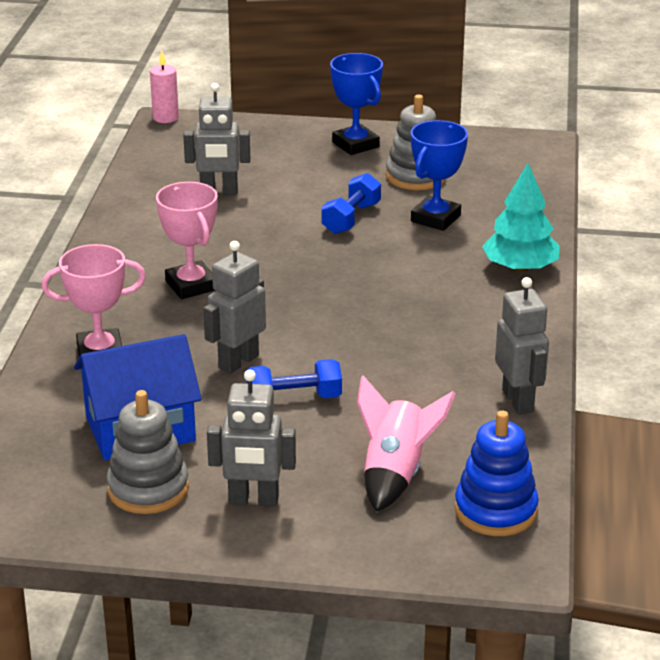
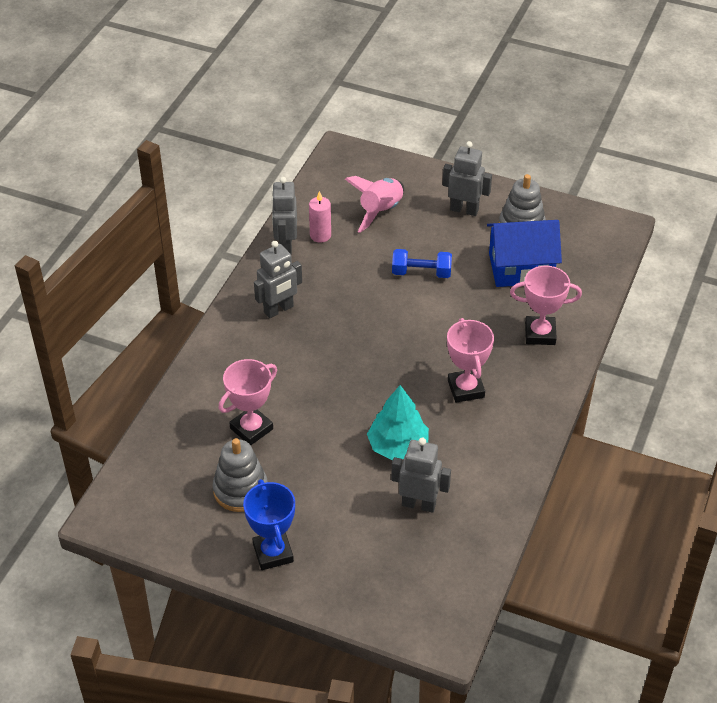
camera: 165 degrees left, 15 degrees up
pink candle [150,51,179,123] -> pink candle moved to [309,191,331,243]
grey robot [203,241,266,374] -> grey robot moved to [254,241,302,318]
blue dumbbell [322,173,381,234] -> none
blue trophy [411,120,468,231] -> pink trophy [219,359,277,445]
blue stacking toy [455,411,539,536] -> none
turquoise tree [482,163,560,272] -> turquoise tree moved to [367,385,429,460]

